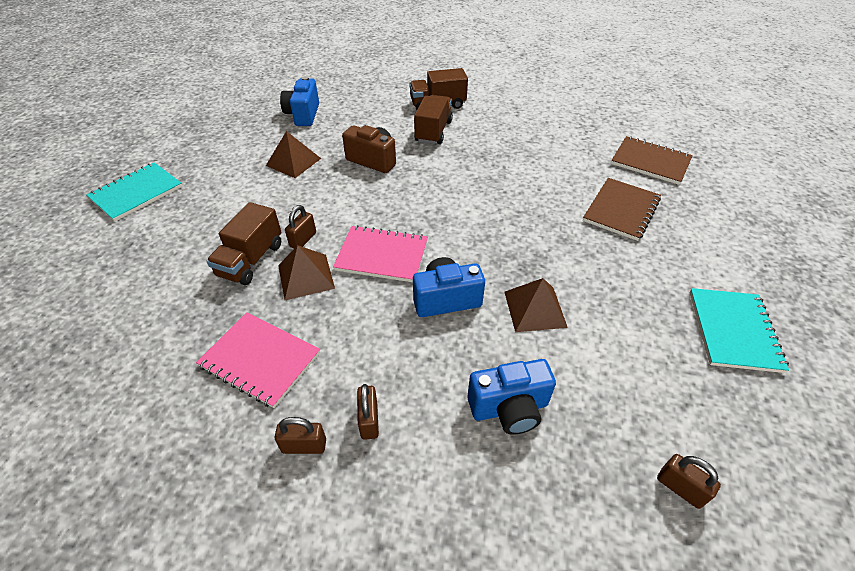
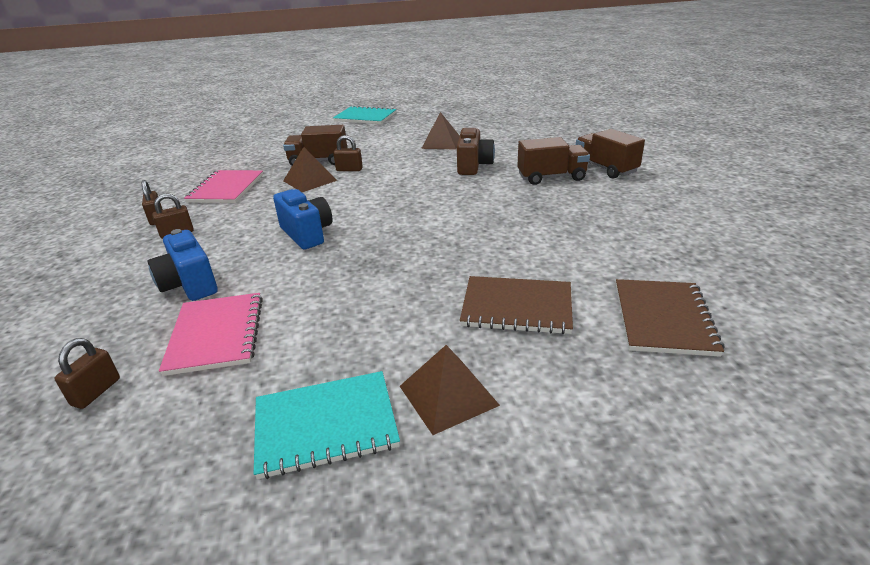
camera: 70 degrees right, 15 degrees down
blue camera [280,76,319,126] -> none
pink notebook [333,225,428,282] -> pink notebook moved to [159,293,263,376]
brown pyramid [504,278,568,332] -> brown pyramid moved to [400,345,500,435]

